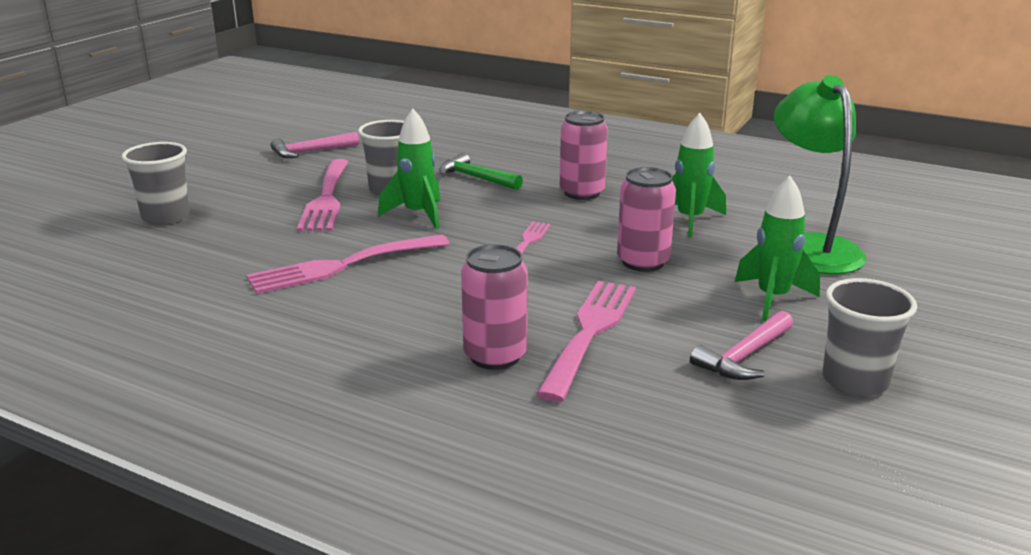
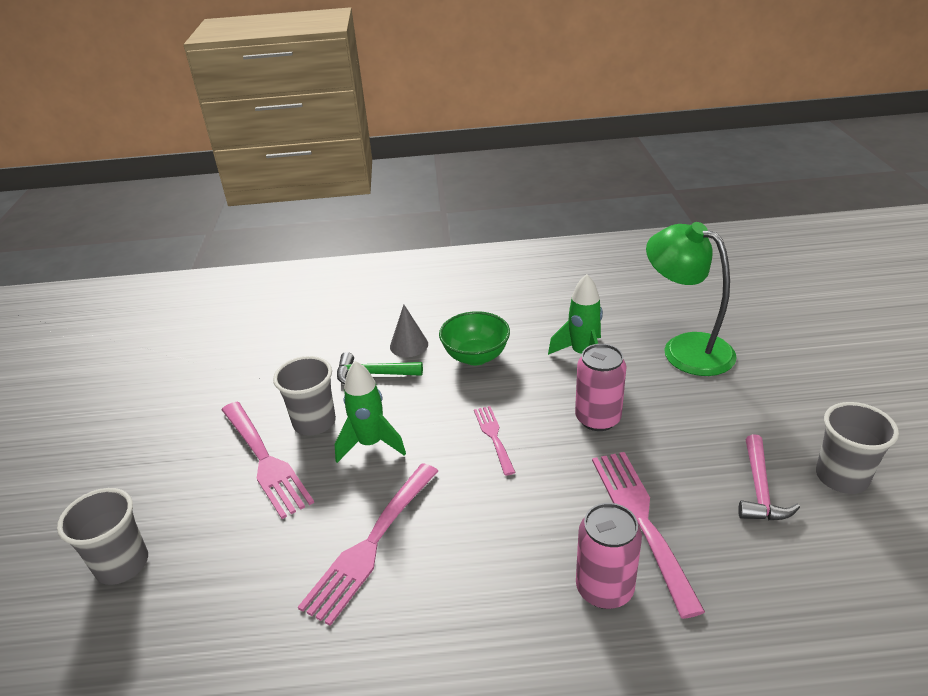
camera: 30 degrees left, 10 degrees up
pink hammer [271,132,359,158] -> none
pink can [560,111,608,200] -> green bowl [439,311,510,365]
green rocket [735,176,820,321] -> none
none -> grey cone [390,305,428,357]

